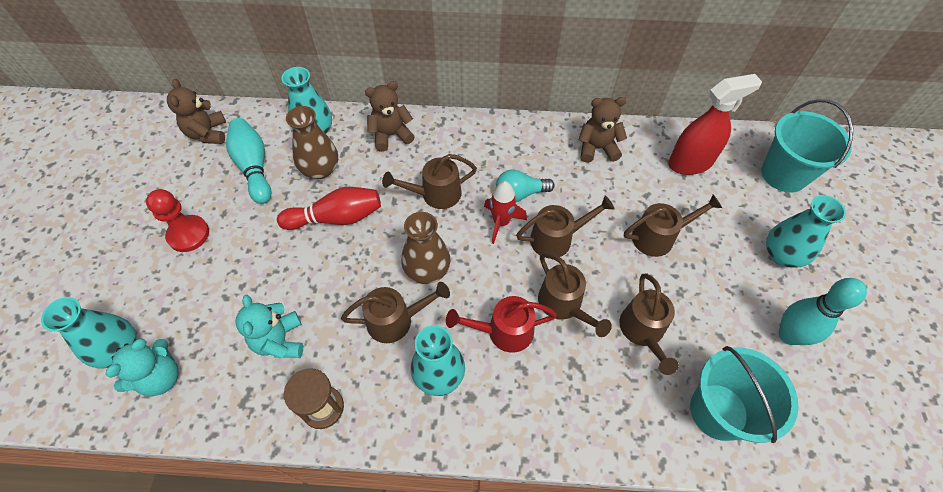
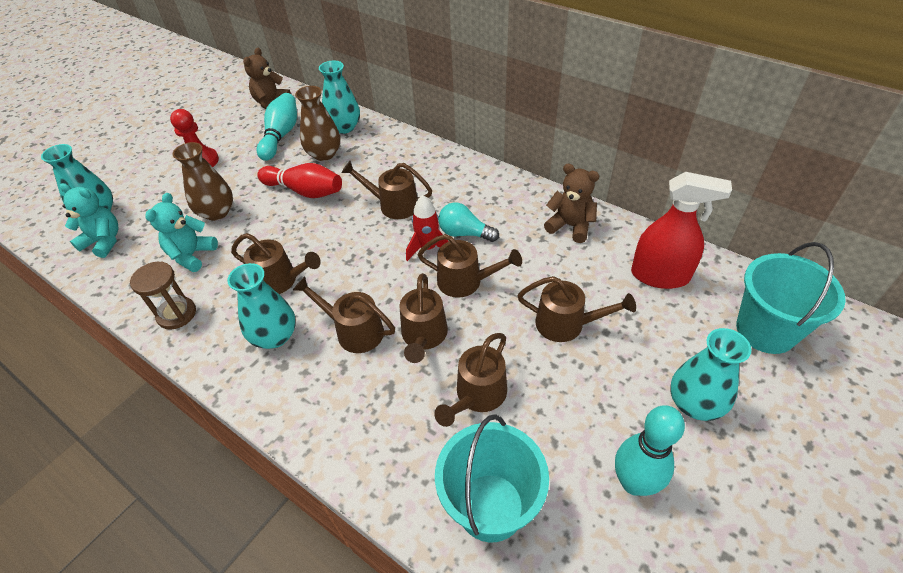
camera: 35 degrees right, 10 degrees down
turquoise teddy bear [106,338,179,396] -> turquoise teddy bear turned 135 degrees counterclockwise [60,183,119,258]
brown teddy bear [365,81,415,152] -> none
brown vase [401,212,450,284] -> brown vase moved to [172,142,233,221]
red watering can [446,296,557,353] -> brown watering can [293,276,395,353]

